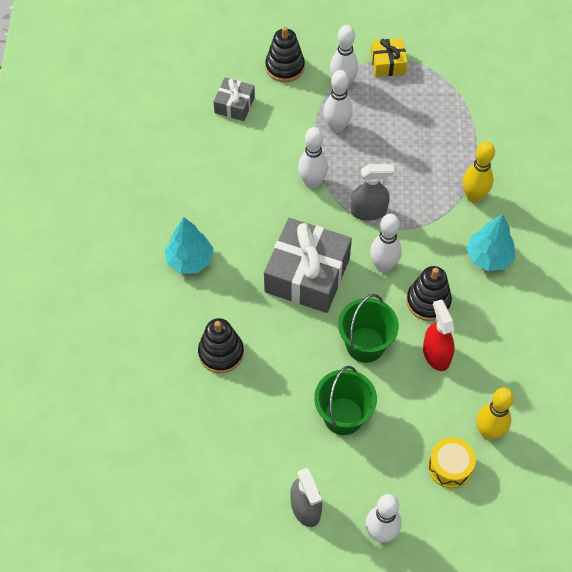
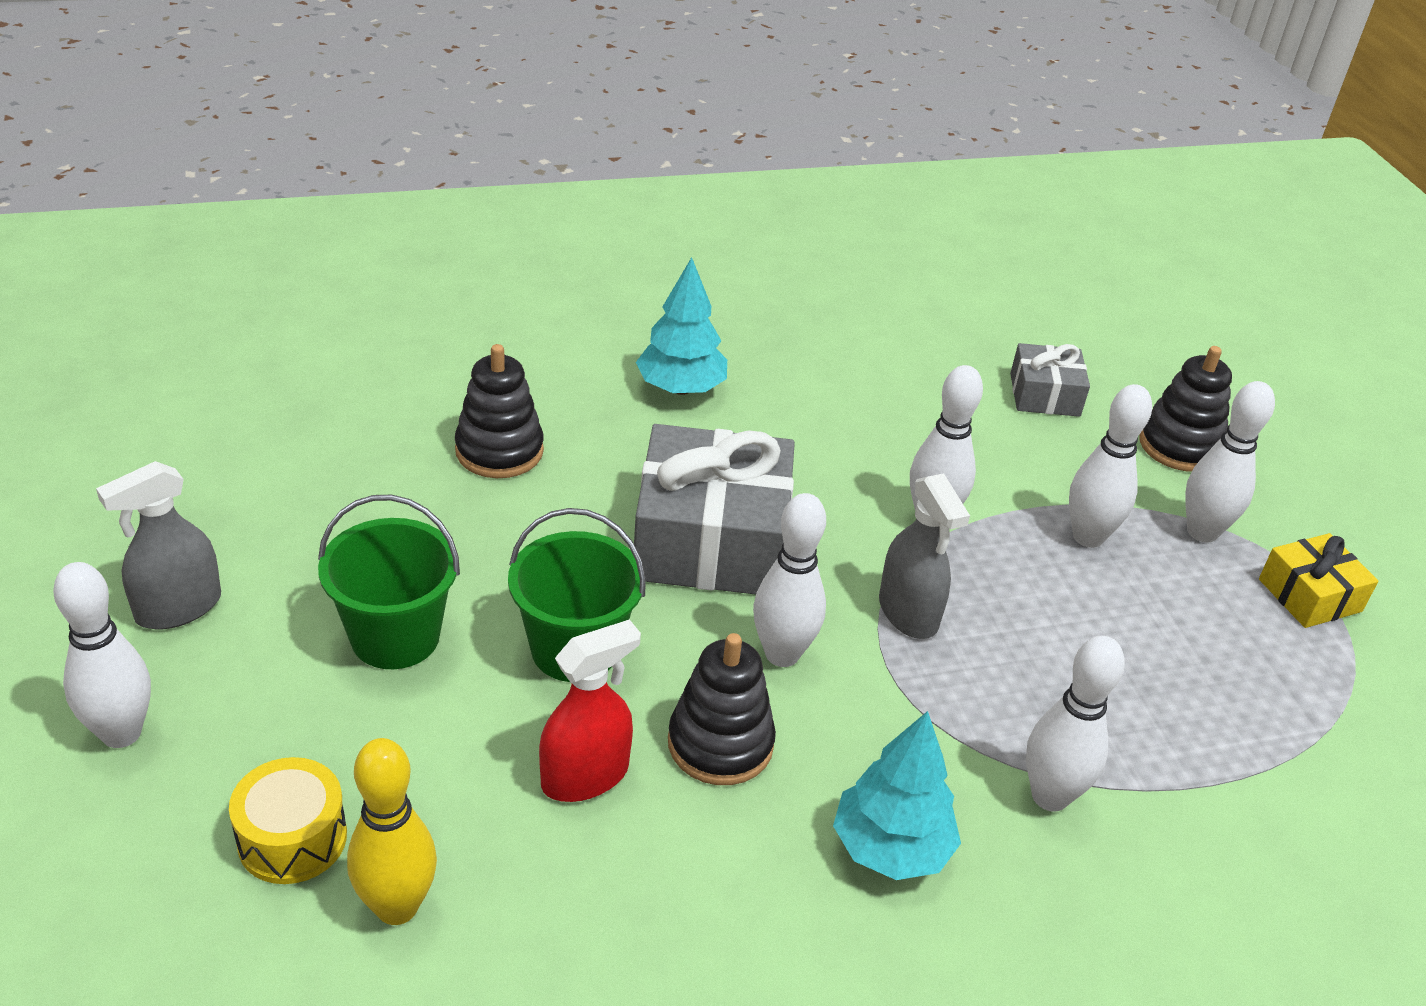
camera: 70 degrees right, 20 degrees down
yellow bowling pin [463,141,495,203] -> white bowling pin [1026,636,1125,812]

